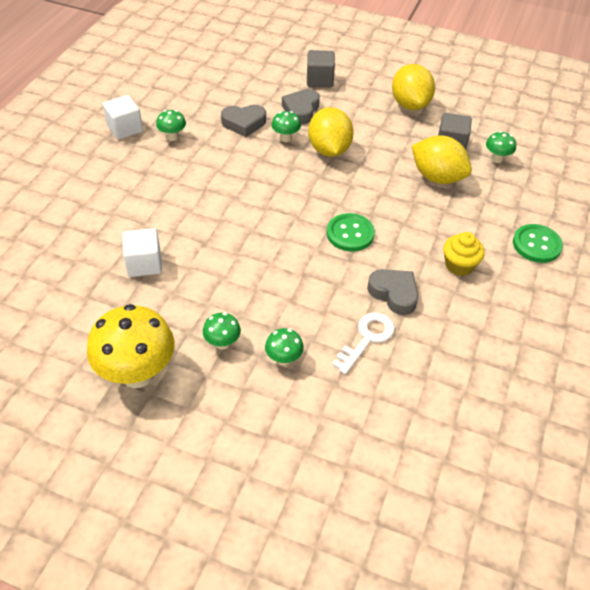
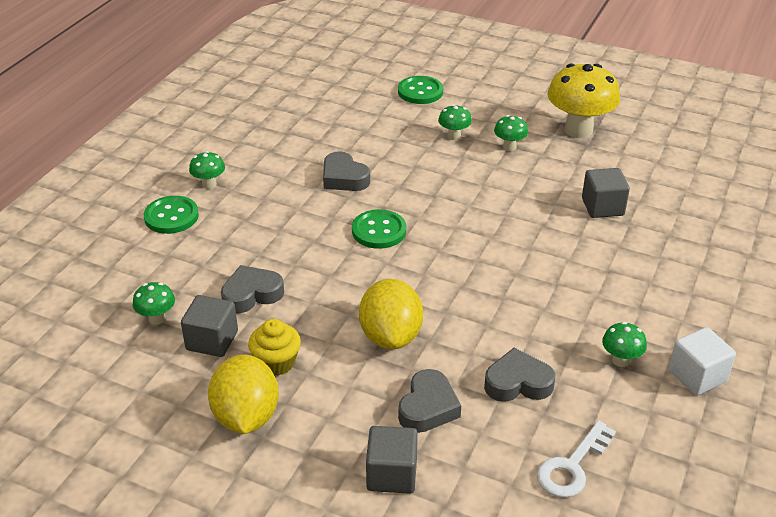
camera: 175 degrees left, 10 degrees down
white cube [122,228,162,277] -> grey cube [582,168,630,218]
green mushroom [272,111,301,142] -> green mushroom moved to [189,151,225,189]
white key [332,312,395,374] -> white key moved to [537,421,616,498]
yellow lemon [412,135,472,184] -> grey heart [221,265,284,314]
yellow cupcake [443,232,485,276] -> yellow cupcake moved to [248,319,301,376]
none -> green button [398,76,443,104]

